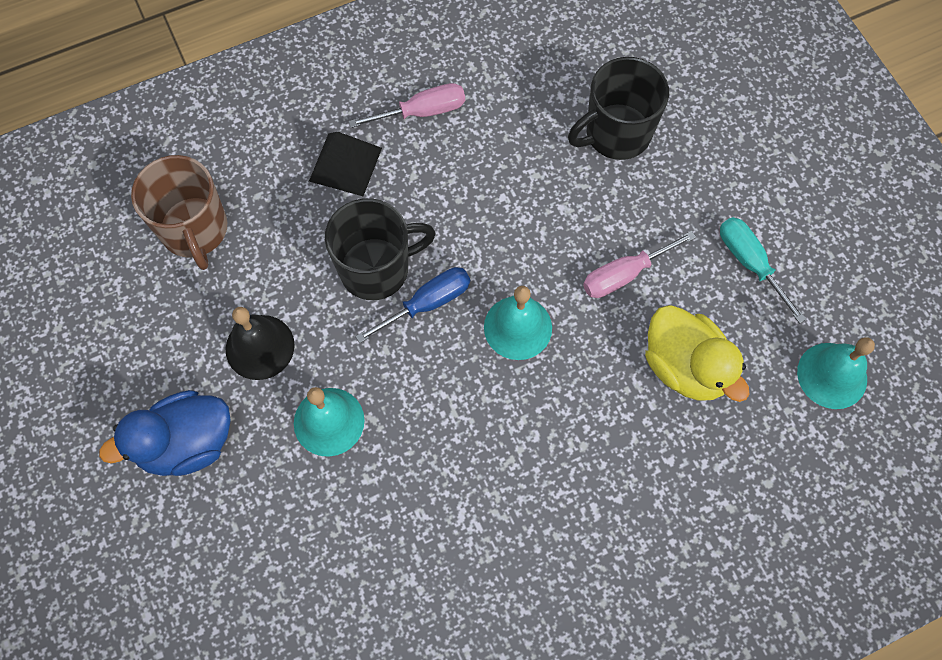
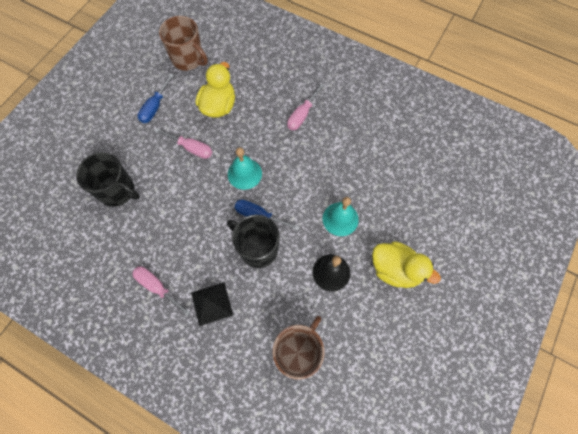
camera: 125 degrees left, 0 degrees up
blue duck [99,390,230,476] -> yellow duck [372,241,441,288]
turquoise screwdriver [720,217,806,324] -> blue screwdriver [138,74,174,123]
turquoise bell [797,337,875,409] -> brown mug [159,16,208,71]
none -> pink screwdriver [287,83,324,130]

